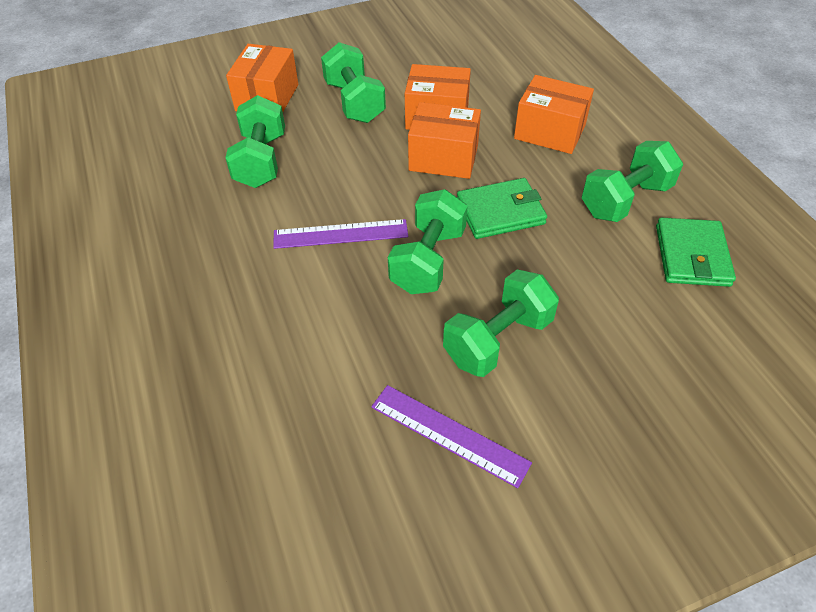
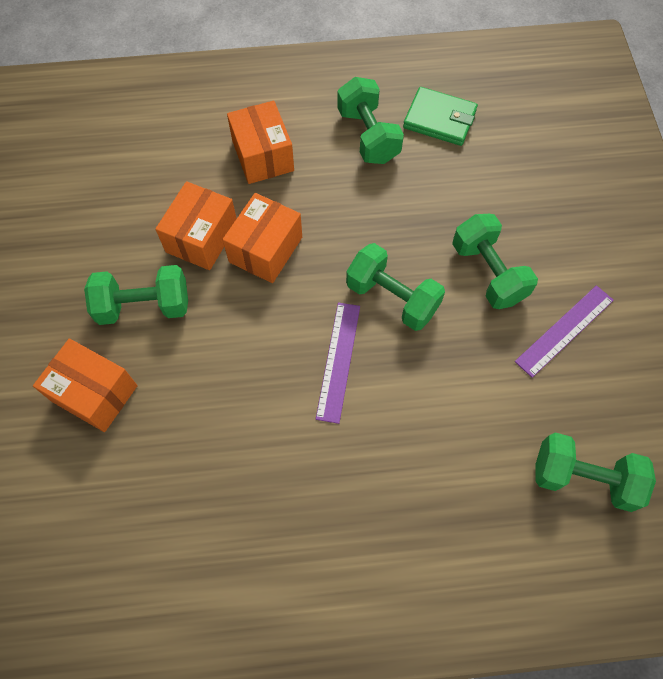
camera: 75 degrees left, 15 degrees up
green dumbbell [225,95,285,188] -> green dumbbell moved to [536,432,656,512]
green wallet [457,178,547,239] -> none
orange box [514,75,594,154] -> orange box turned 60 degrees counterclockwise [227,101,294,184]

